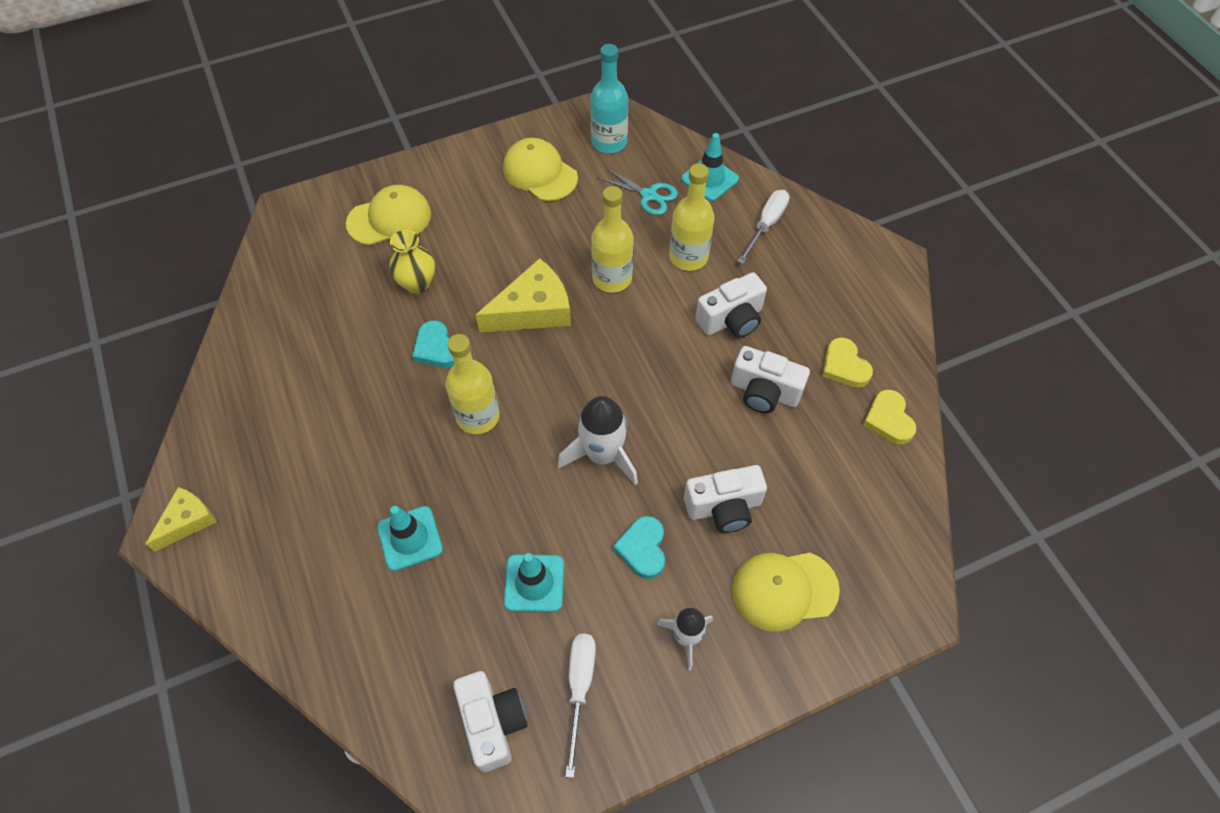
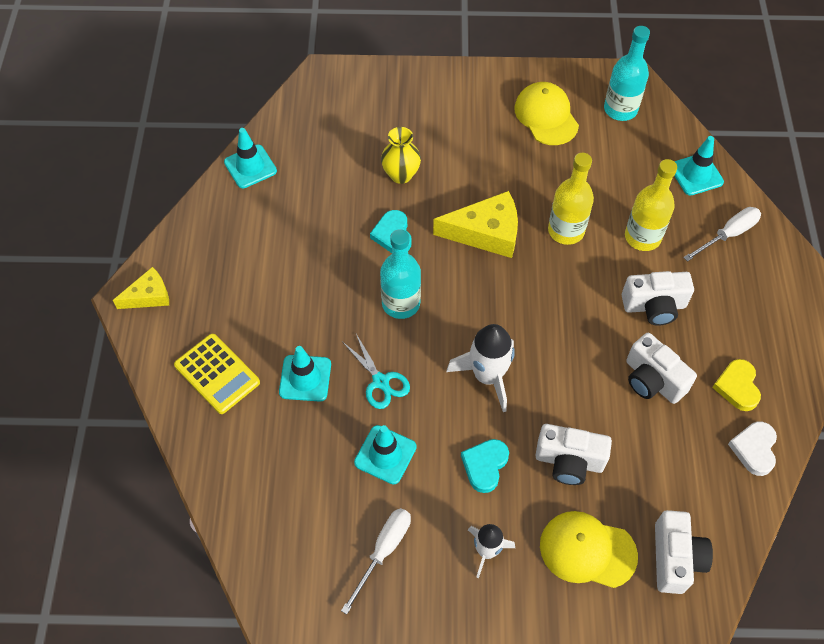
camera: 25 degrees right, 0 degrees up
yellow cap [346,185,431,245] -> none
yellow bottle [446,334,500,434] -> turquoise bottle [380,229,421,319]
white camera [453,671,528,772] -> white camera moved to [655,510,713,594]
turquoise scissors [597,167,678,215] -> turquoise scissors moved to [343,334,410,409]
yellow heart [863,390,917,444] -> white heart [728,422,777,476]
none -> yellow calculator [174,334,260,414]
none -> turquoise traffic cone [224,128,277,188]

